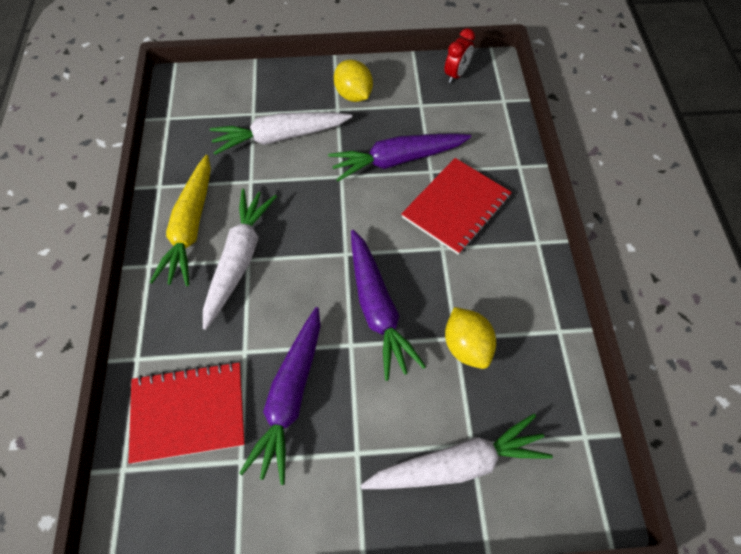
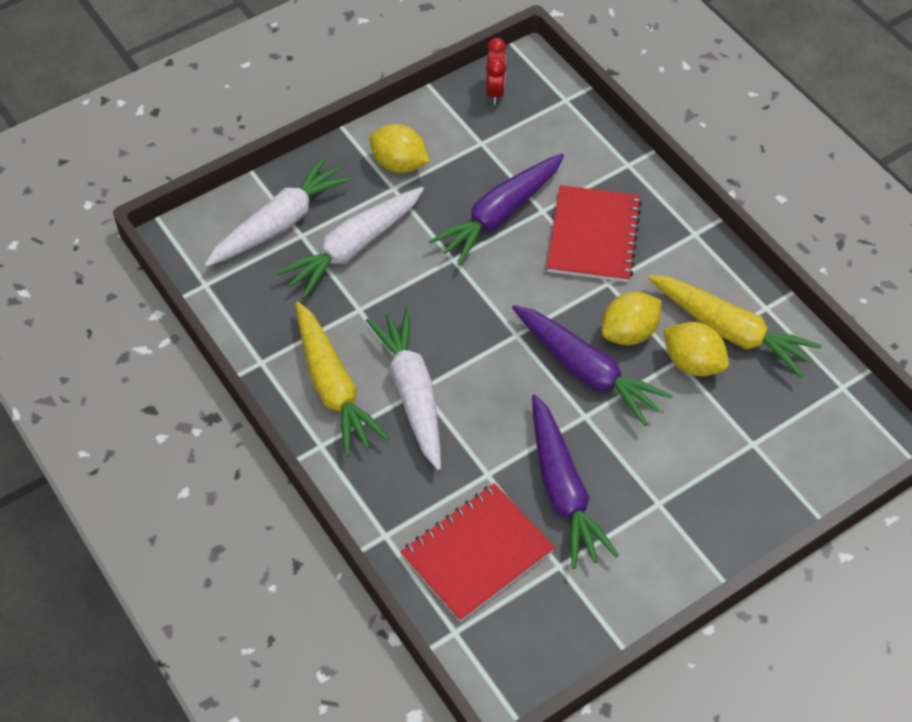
camera: 30 degrees left, 5 degrees down
white carrot [361,414,553,489] -> white carrot moved to [205,156,352,267]
none -> yellow lemon [602,292,661,345]
none -> yellow carrot [648,275,822,377]

